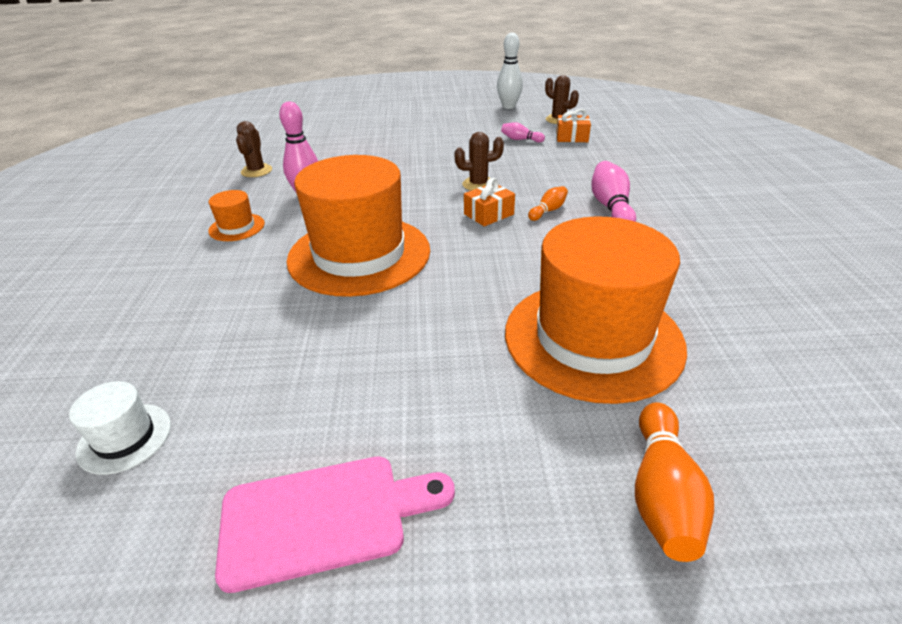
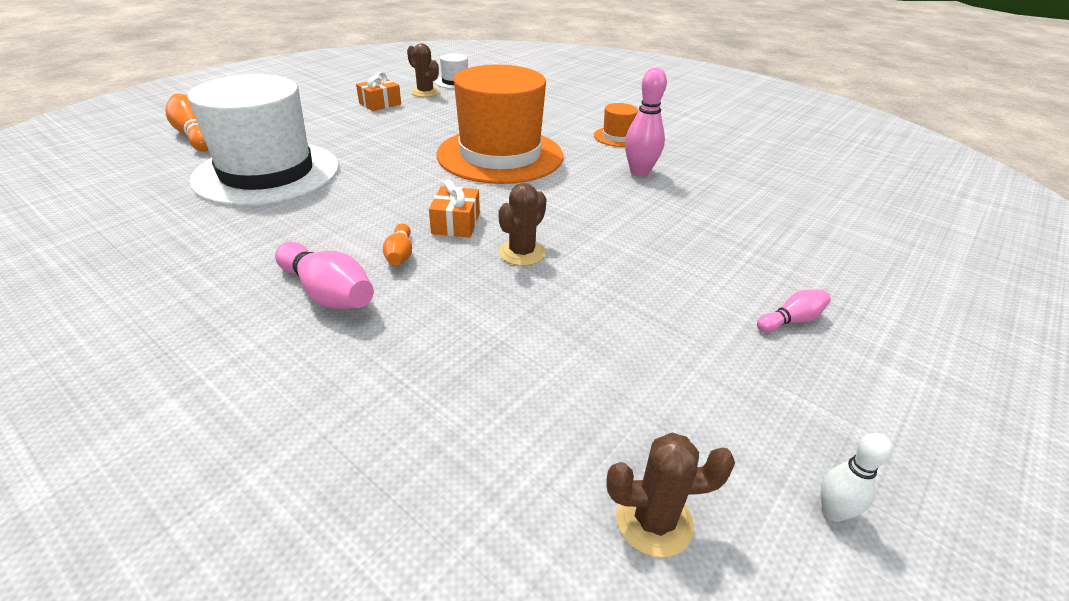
camera: 130 degrees right, 0 degrees up
pink cutting board [215,456,455,593] -> none
brown cactus [236,121,272,177] -> brown cactus moved to [407,43,440,97]
white bowling pin [497,33,523,109] -> white bowling pin [821,433,892,522], size x0.57
pink bowling pin [501,122,545,143] -> pink bowling pin moved to [757,290,831,333]
orange hat [505,217,687,404] -> white hat [187,74,339,207]
orange gift [556,109,591,142] -> orange gift moved to [356,72,401,111]

